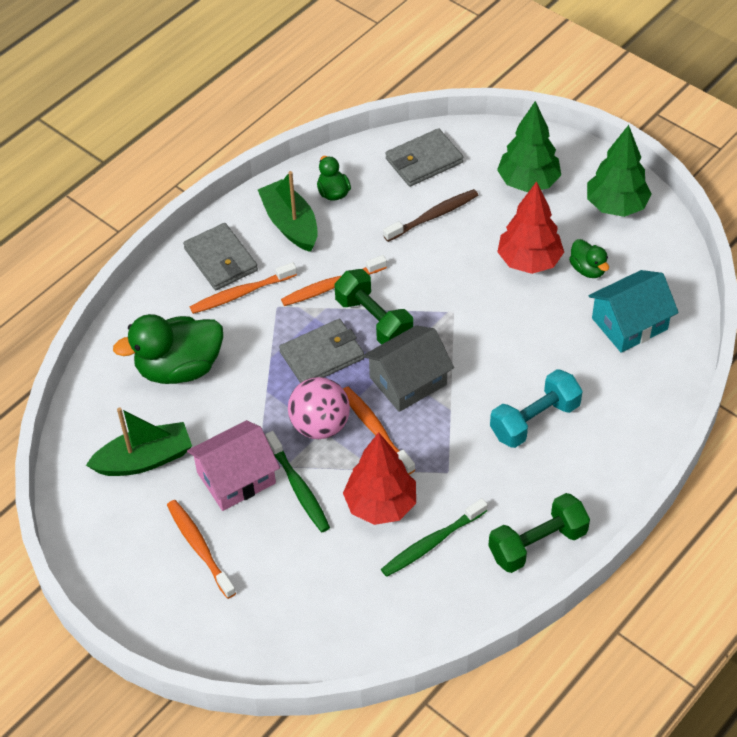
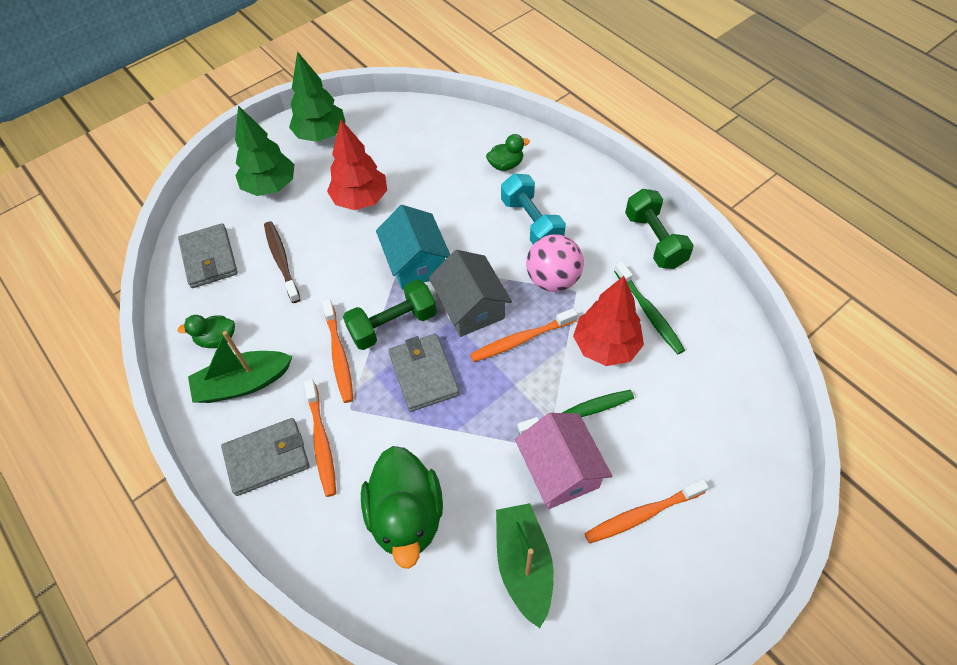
camera: 80 degrees left, 5 degrees up
pink ball [288,377,350,439] -> pink ball moved to [526,234,584,292]
green duck [569,239,609,278] -> green duck moved to [486,134,530,171]
turquoise house [588,270,679,353] -> turquoise house moved to [376,205,450,289]

